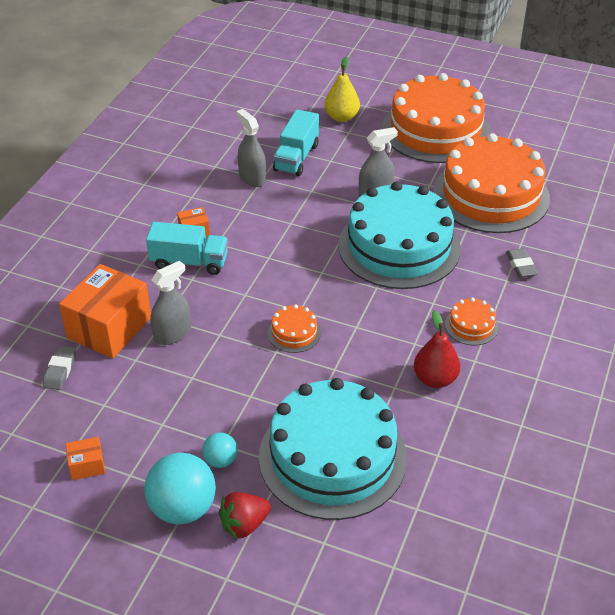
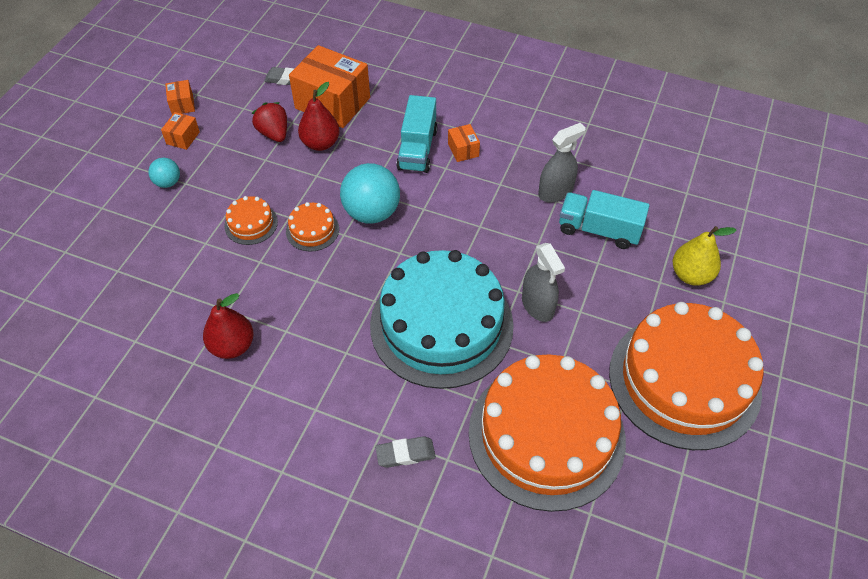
camera: 90 degrees right, 10 degrees up
turquoise ball [144,453,216,525] -> turquoise ball moved to [340,163,400,224]
grey spray bottle [151,261,191,345] -> red pear [298,82,340,151]
red strawberry [218,492,271,539] -> red strawberry moved to [252,102,287,142]
turquoise cake [259,378,407,520] -> none
orange cake [445,298,498,345] -> orange cake moved to [224,196,278,245]
none -> orange box [161,112,200,150]

